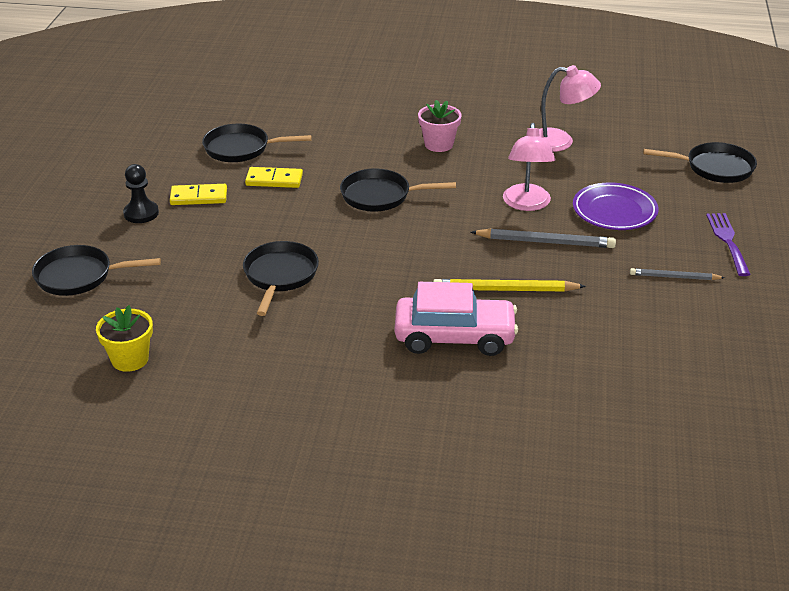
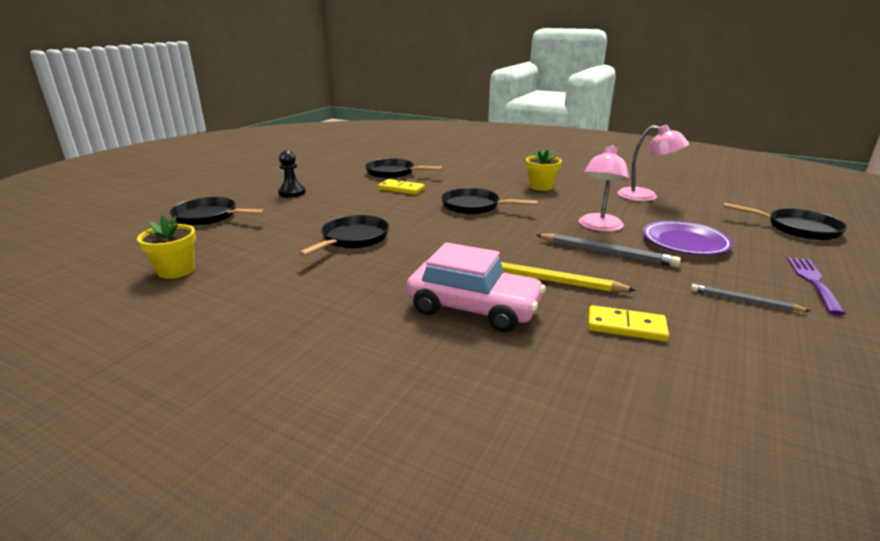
camera: 20 degrees right, 10 degrees down
yellow domino [170,184,227,205] -> yellow domino moved to [588,305,669,342]
pink flower pot [418,100,461,152] -> yellow flower pot [526,150,562,191]

